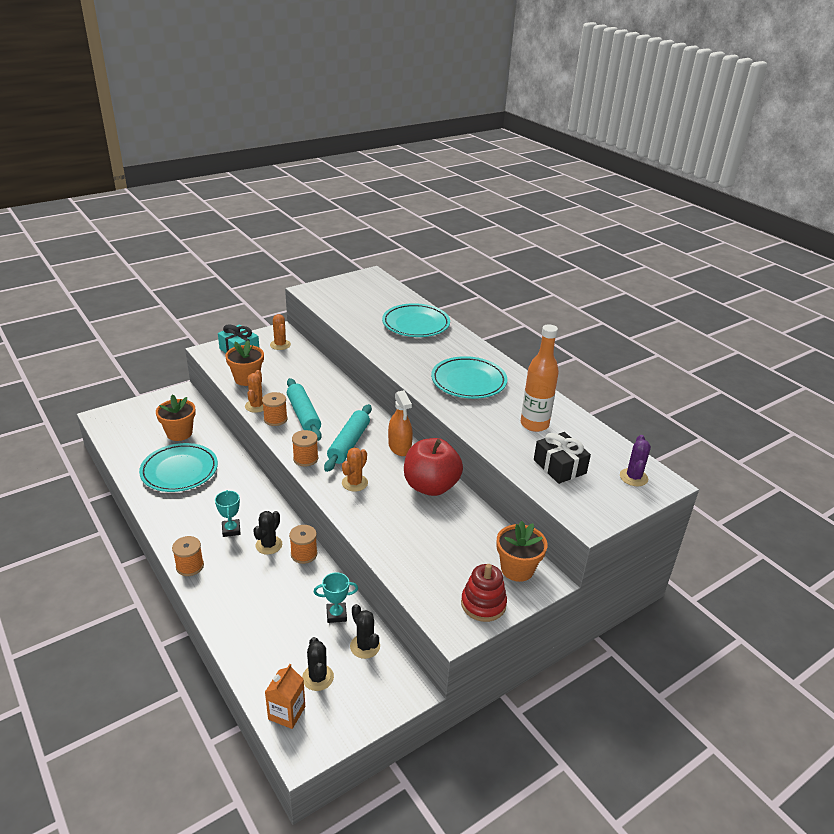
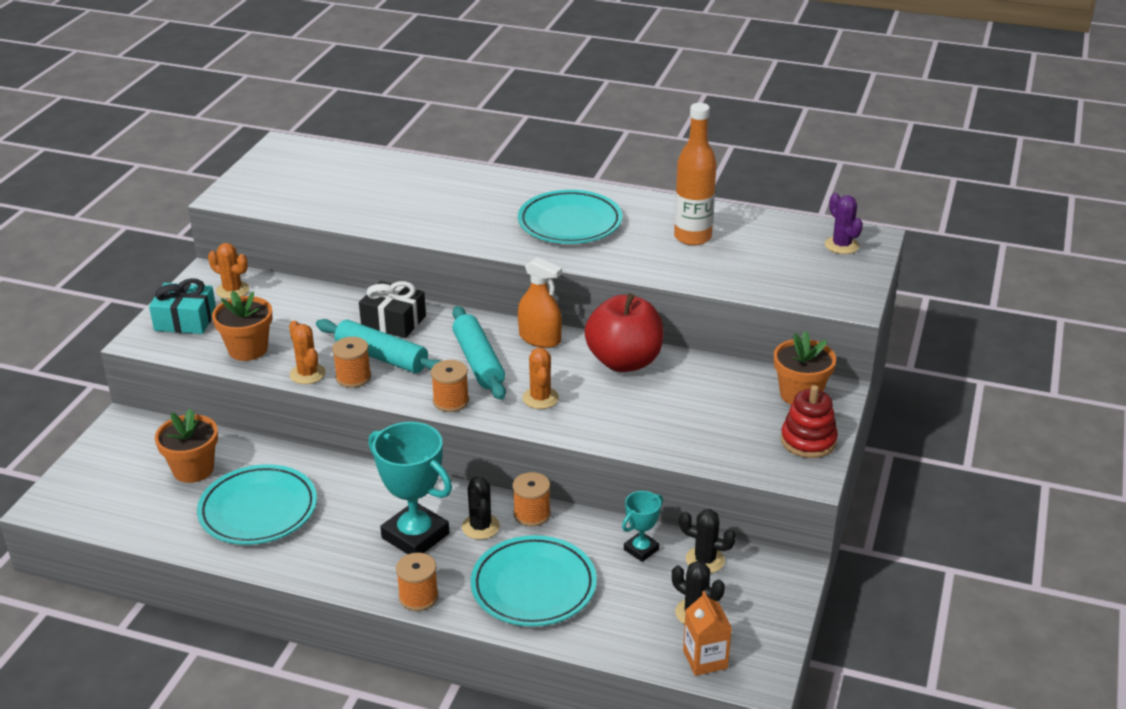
camera: 35 degrees left, 0 degrees up
turquoise trophy [215,490,241,537] -> turquoise trophy [368,422,452,554], size x1.93
turquoise plate [382,303,450,337] -> turquoise plate moved to [471,535,597,626]
black gift [534,432,591,484] -> black gift moved to [359,281,426,338]

